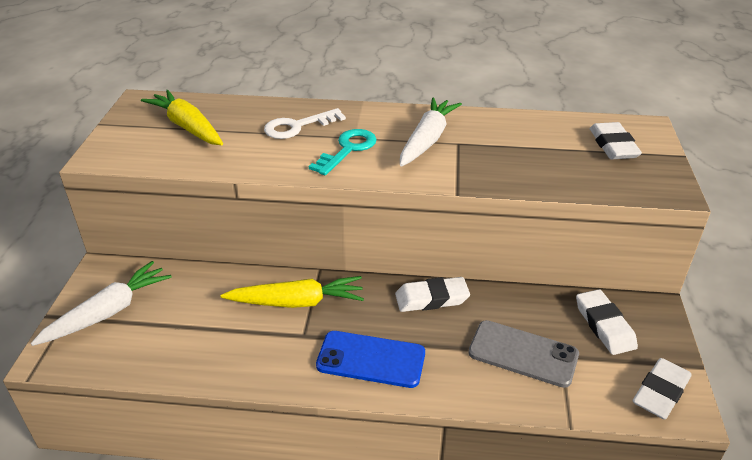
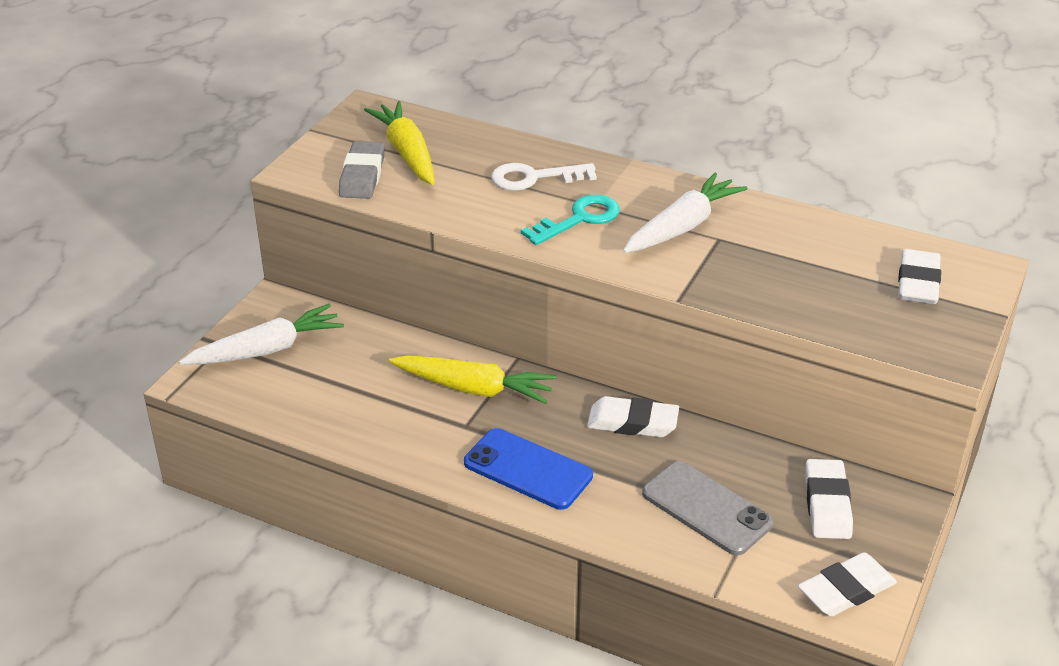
camera: 20 degrees right, 0 degrees up
none -> grey eraser [339,141,385,199]

